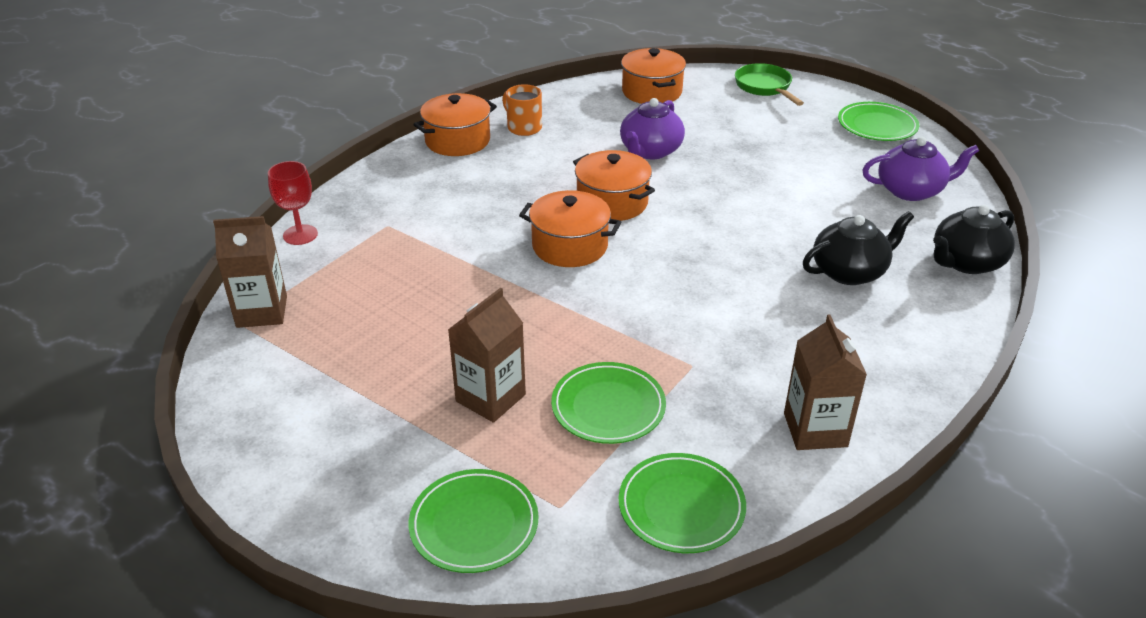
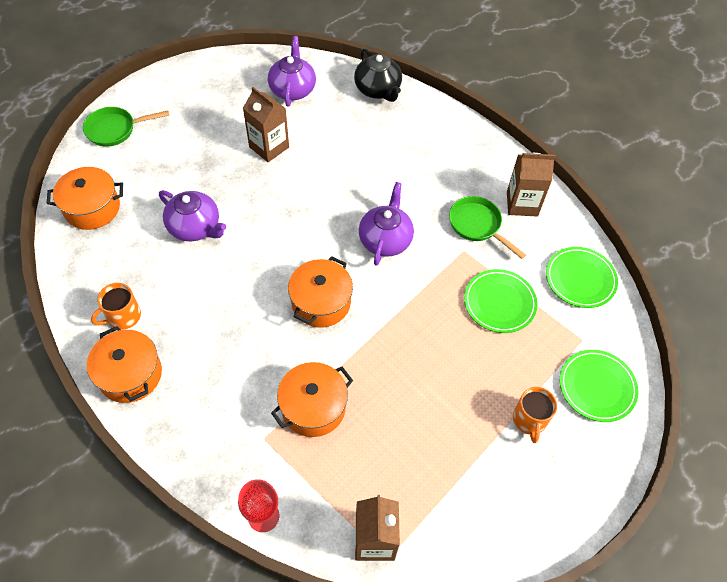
camera: 85 degrees left, 20 degrees up
brown carton [448,288,526,423] -> brown carton moved to [243,87,289,162]
orange pot [573,150,655,221] -> orange pot moved to [271,362,353,437]
black teapot [803,211,914,285] -> none
green plate [838,102,919,141] -> none
none -> purple teapot [359,182,414,266]
none -> green pan [449,196,526,259]
none -> orange mug [513,387,557,443]

